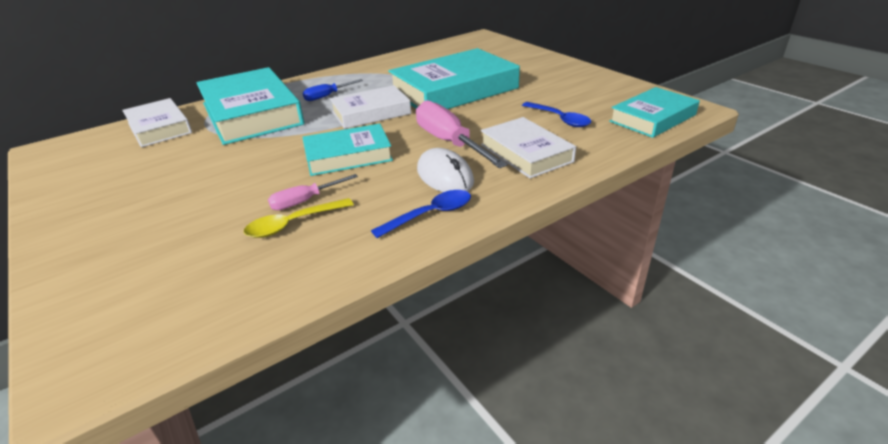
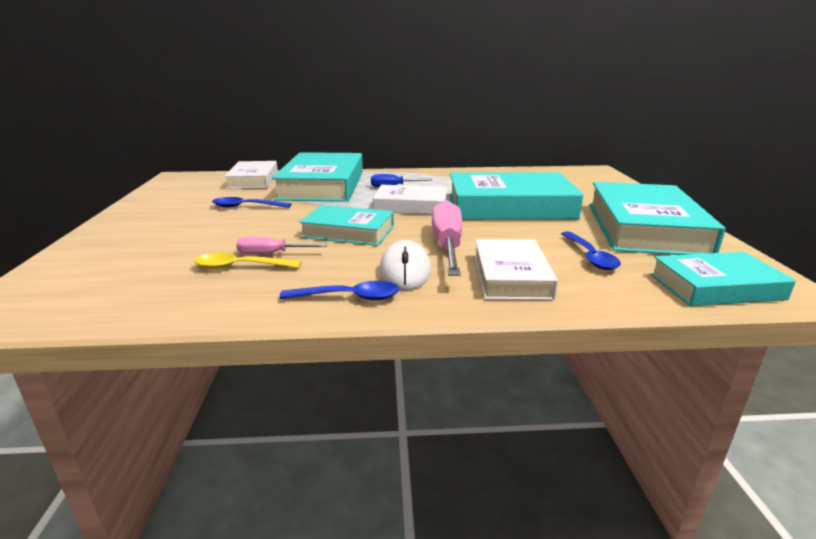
camera: 30 degrees right, 10 degrees down
none -> blue spoon [212,197,291,208]
none -> turquoise book [589,182,726,255]

